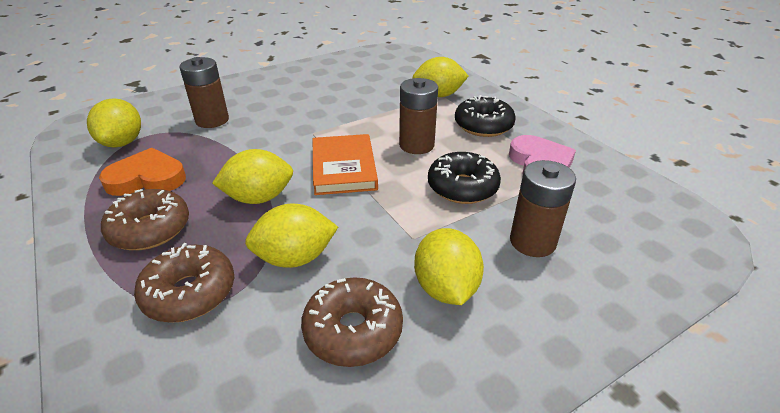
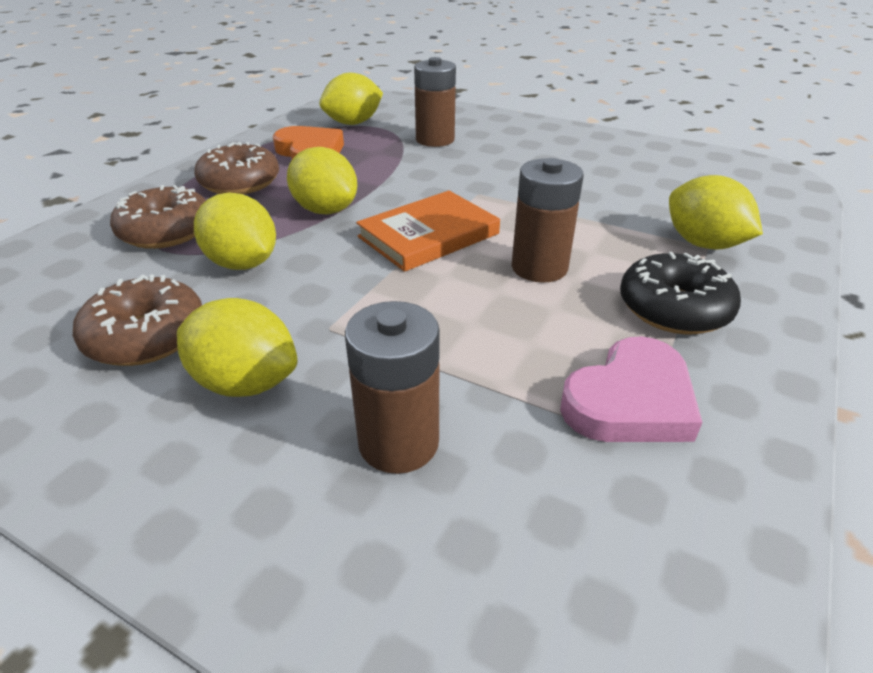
camera: 60 degrees right, 0 degrees up
yellow lemon [414,228,484,305] -> yellow lemon turned 60 degrees clockwise [177,298,298,397]
black donut [428,152,501,204] -> none

